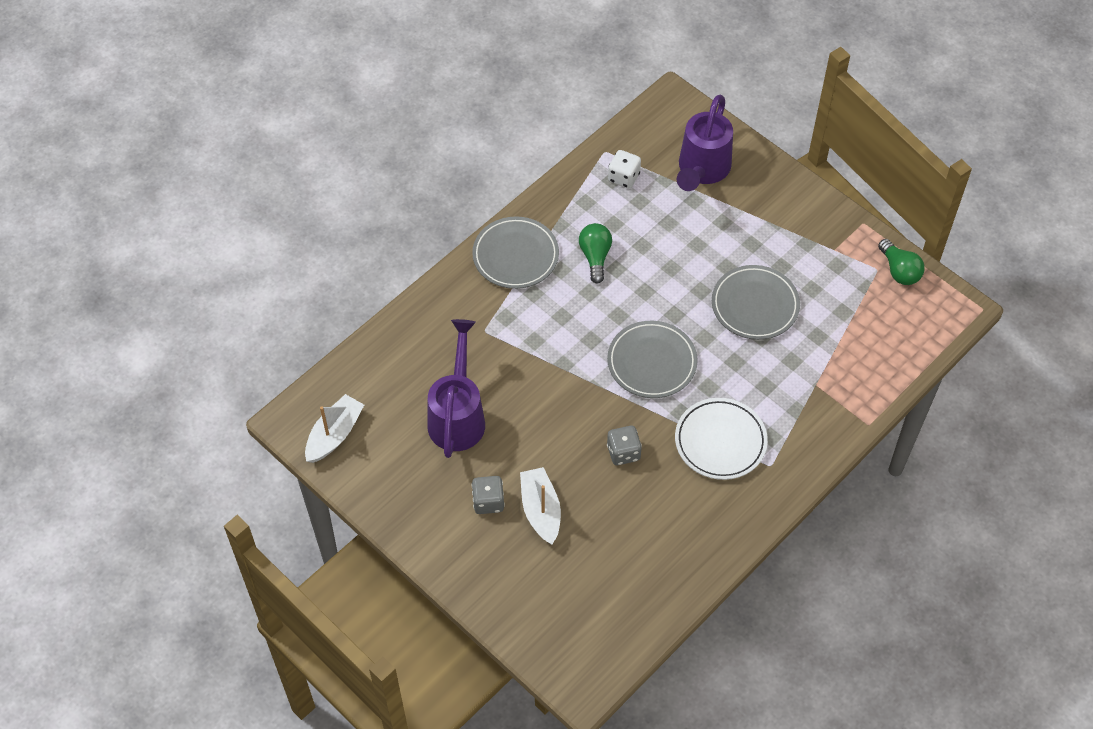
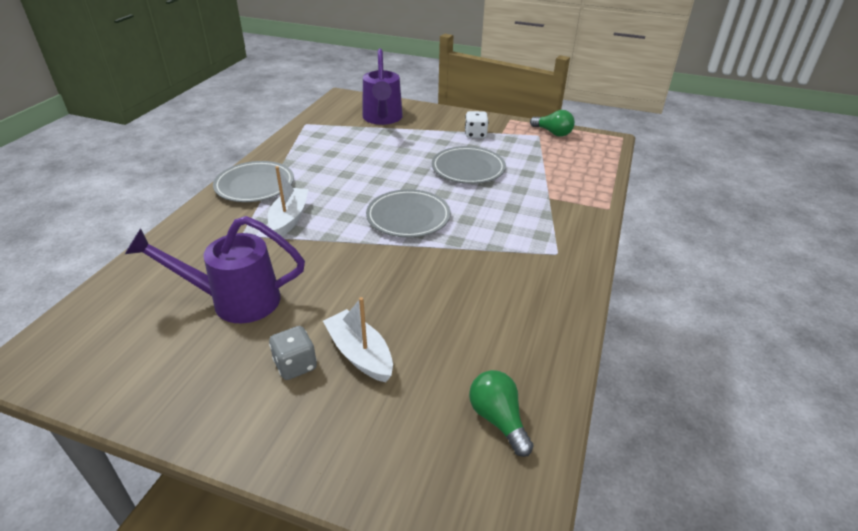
camera: 25 degrees left, 20 degrees down
white boat [305,394,364,463] -> white boat moved to [268,166,309,237]
purple watering can [427,319,485,458] -> purple watering can turned 75 degrees counterclockwise [125,216,305,323]
green light bulb [579,223,612,284] -> green light bulb moved to [469,370,533,457]
grey dice [607,426,642,465] -> none
white dice [608,150,641,188] -> white dice moved to [465,111,489,138]
white plate [675,398,768,480] -> none

